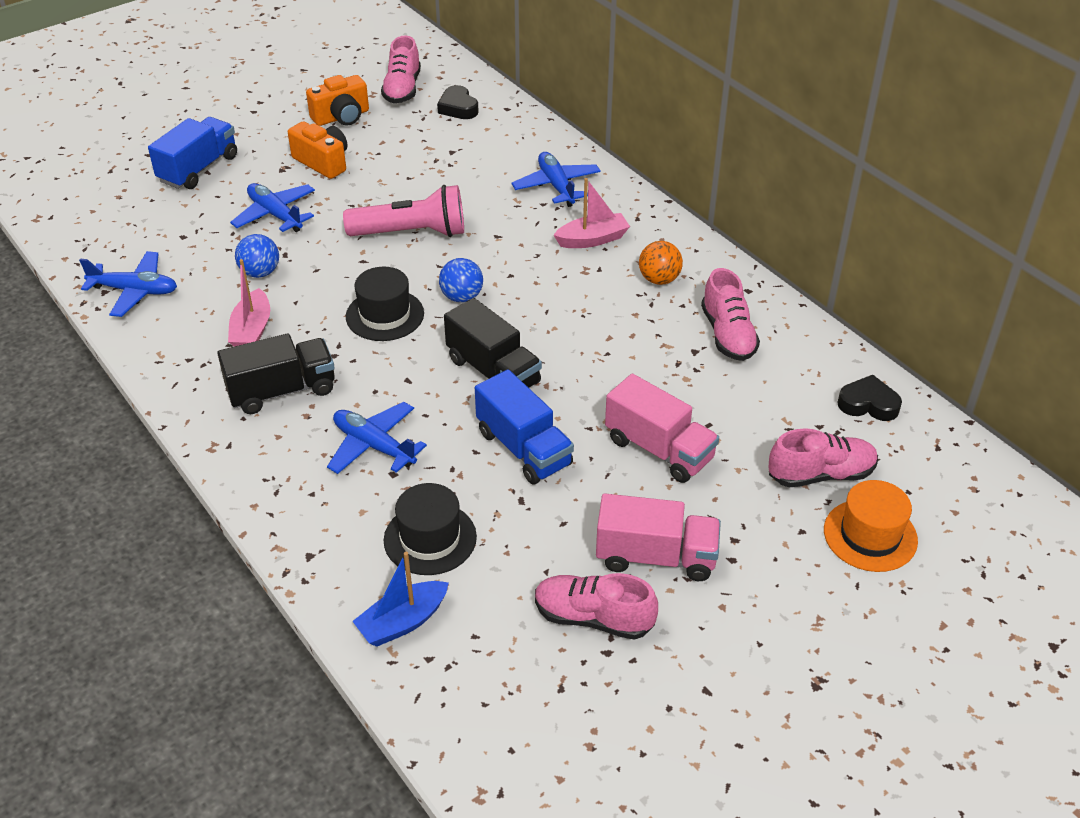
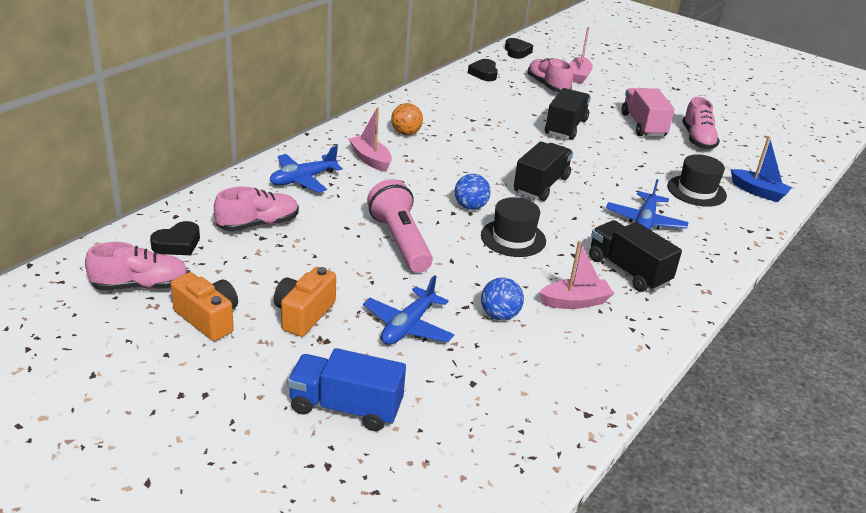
camera: 110 degrees left, 10 degrees down
blue plane [79,251,177,317] -> none
blue truck [475,370,574,485] -> none
pink truck [605,374,719,483] -> black truck [545,88,591,140]
pink shoe [701,268,760,361] -> pink shoe moved to [214,186,299,231]
orange hat [824,480,918,572] -> pink boat [570,27,593,84]
none -> black heart [505,38,533,59]

